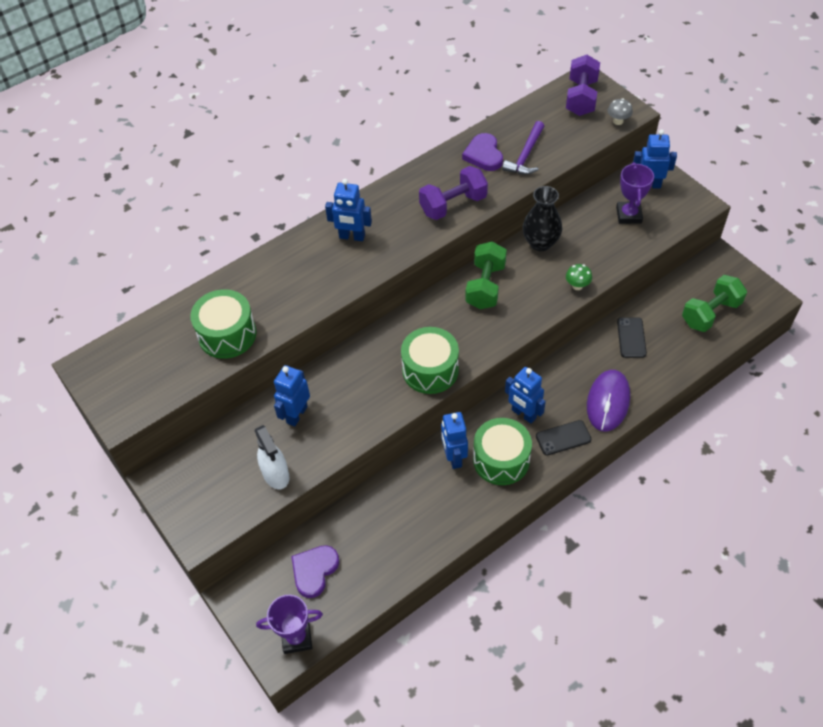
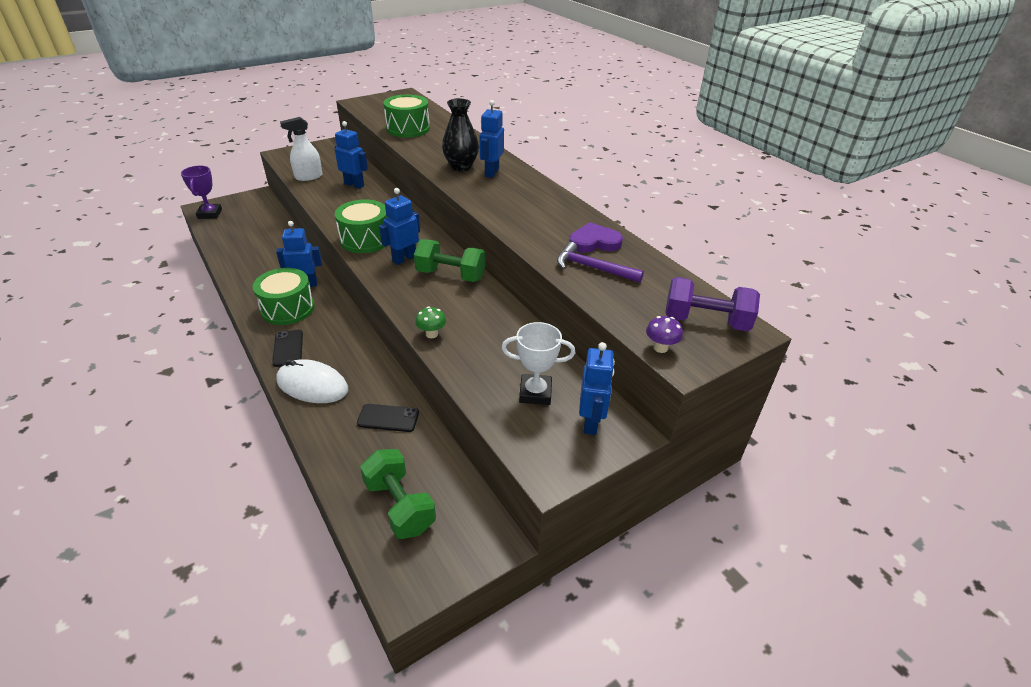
camera: 90 degrees right, 15 degrees down
purple heart [291,545,339,598] -> none
purple dumbbell [419,166,488,220] -> none
blue robot [505,367,546,424] -> blue robot moved to [379,188,420,265]
black vase [523,186,562,251] -> black vase moved to [442,98,479,171]
purple mouse [587,370,630,432] -> white mouse [276,359,348,403]
grey mushroom [608,98,633,125] -> purple mushroom [646,316,683,353]
purple trophy [616,162,654,224] -> white trophy [502,322,575,405]

